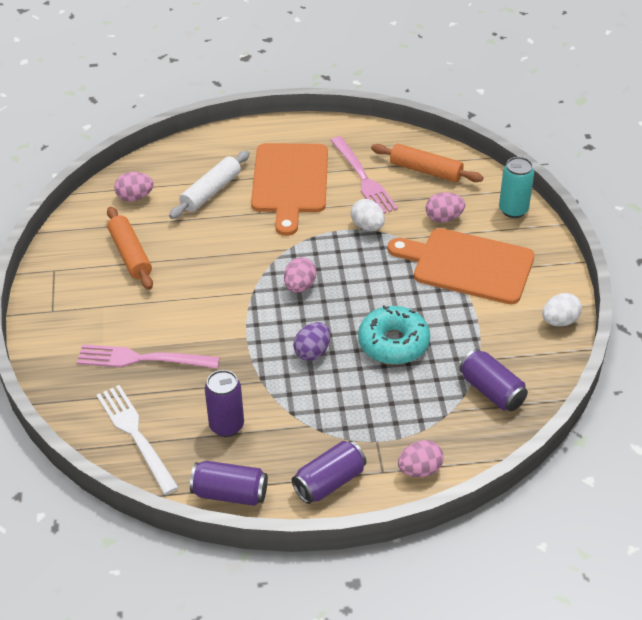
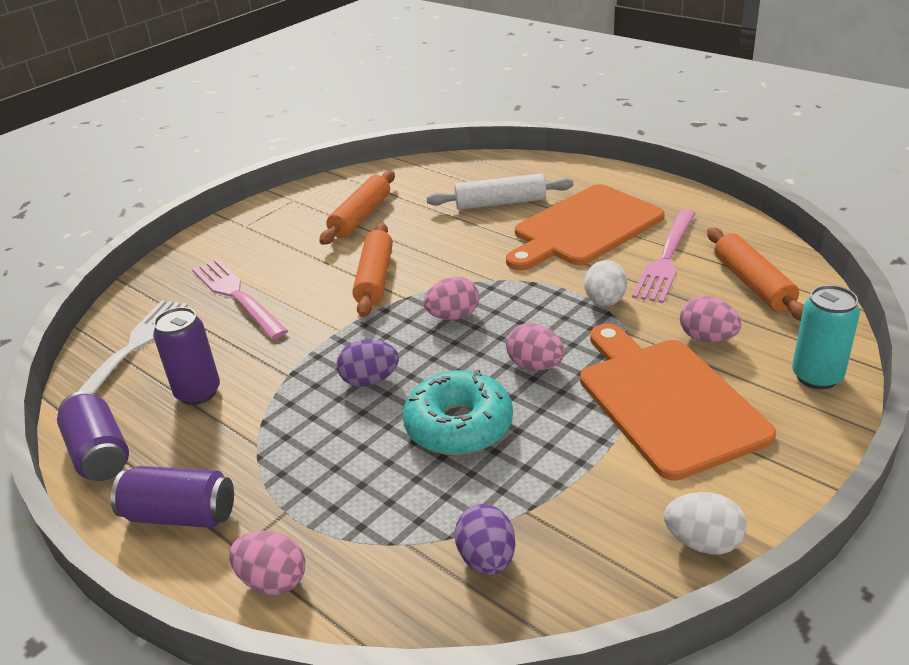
camera: 50 degrees right, 10 degrees down
pink egg [114,172,153,201] -> pink egg moved to [506,323,565,371]
purple can [459,349,528,411] -> purple egg [455,504,516,575]
none -> orange rolling pin [352,223,393,317]

